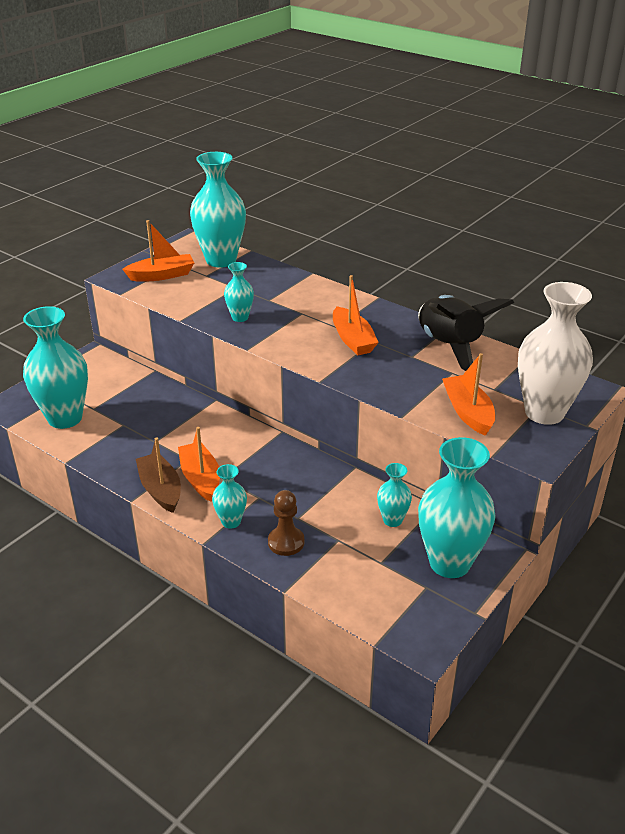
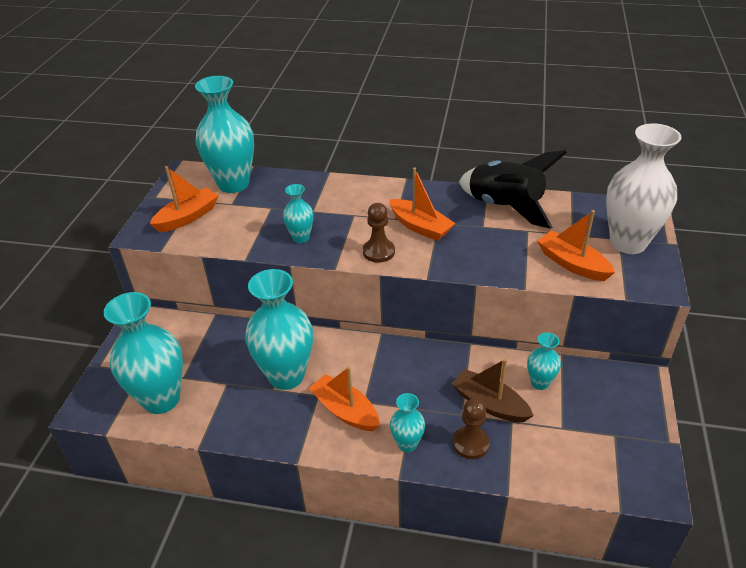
camera: 25 degrees left, 5 degrees up
brown boat [136,438,181,513] -> brown boat moved to [452,358,534,422]
turquoise vase [418,437,496,578] -> turquoise vase moved to [245,269,313,390]
none -> brown pawn [363,203,395,263]

